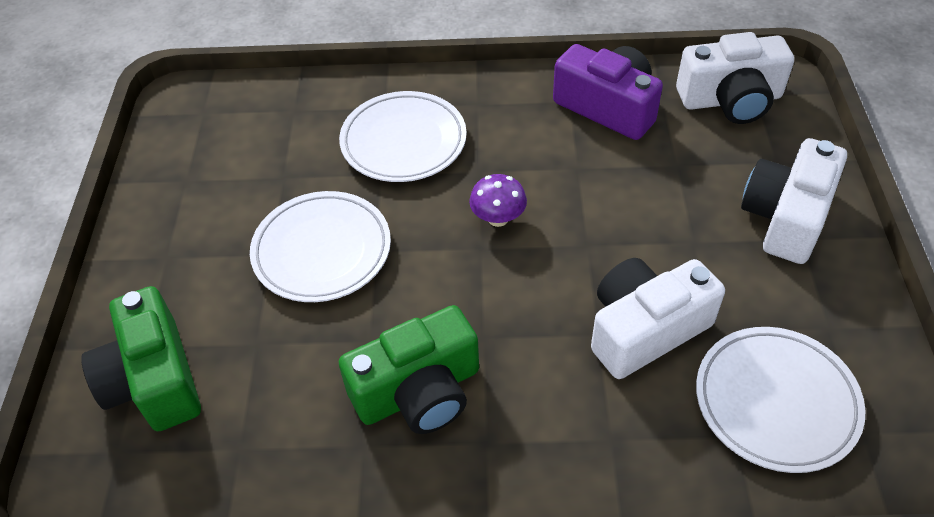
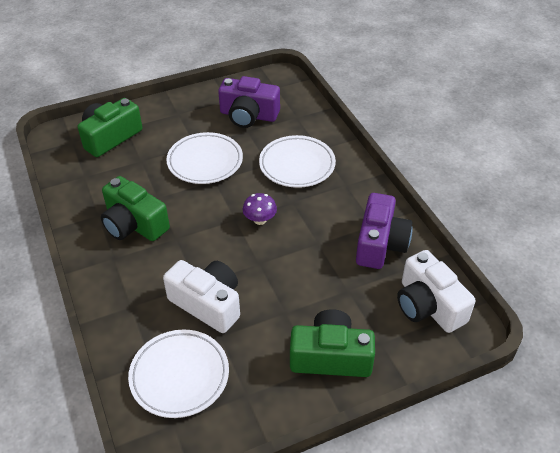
camera: 65 degrees right, 5 degrees down
white camera [741,138,847,264] -> green camera [290,309,375,377]
none -> purple camera [218,76,280,128]

